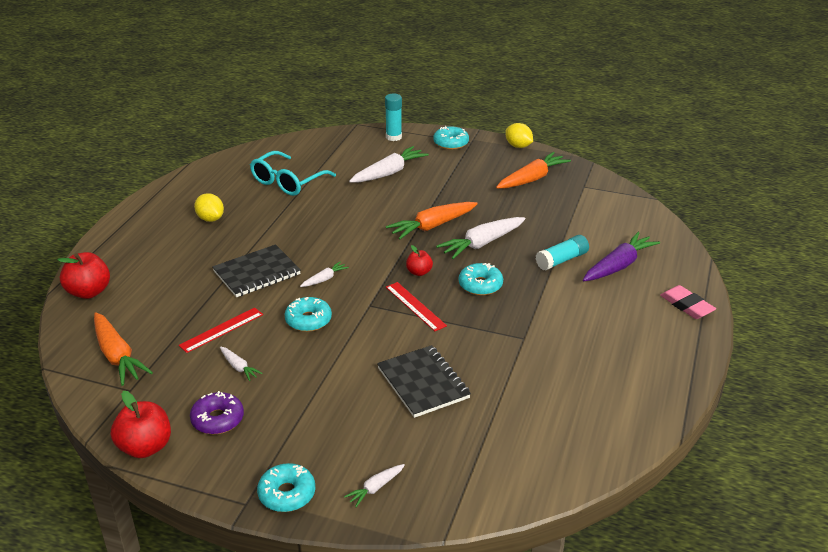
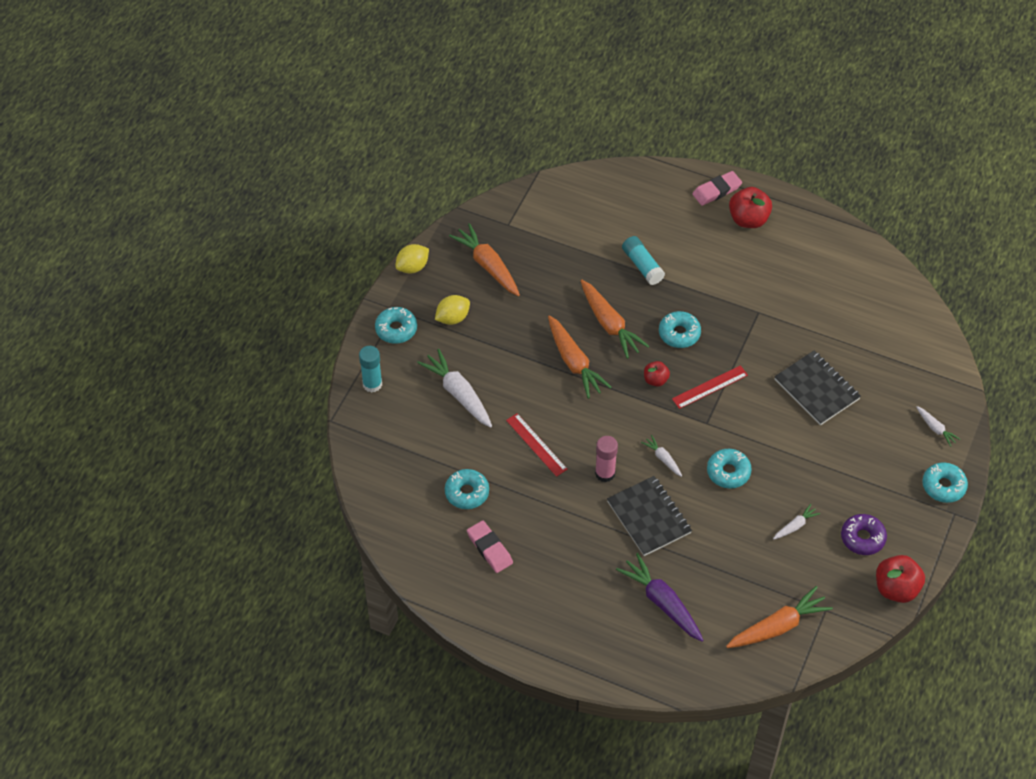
camera: 85 degrees left, 20 degrees up
red apple [58,252,110,299] -> red apple moved to [729,187,772,228]
red ruler [179,307,263,353] -> red ruler moved to [506,413,568,477]
yellow lemon [194,193,224,222] -> yellow lemon moved to [435,295,470,325]
turquoise glasses [250,151,336,196] -> turquoise donut [445,469,489,509]
black notebook [377,345,471,418] -> black notebook turned 75 degrees clockwise [774,351,861,425]
white carrot [436,217,525,259] -> orange carrot [581,280,649,359]
purple carrot [583,232,660,281] -> purple carrot moved to [616,553,703,642]
none -> pink eraser [467,520,513,573]
none -> pink glue stick [595,436,618,482]

